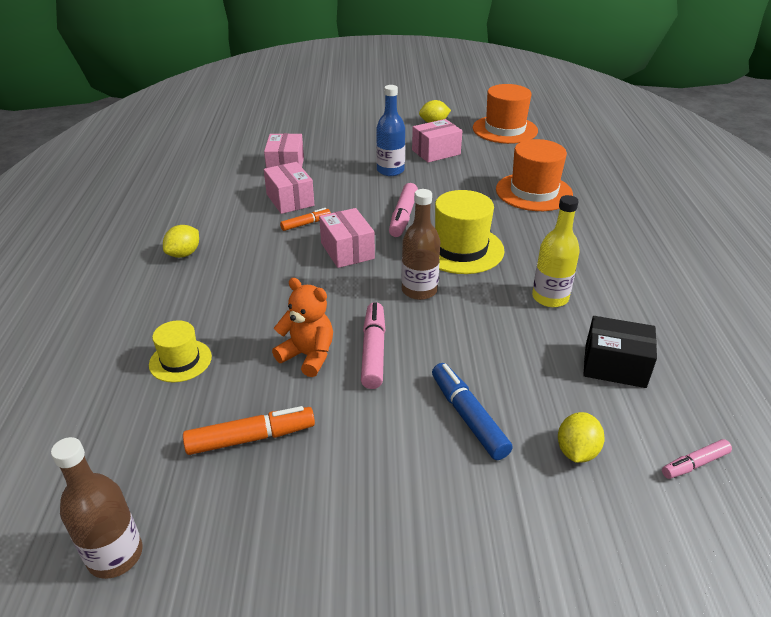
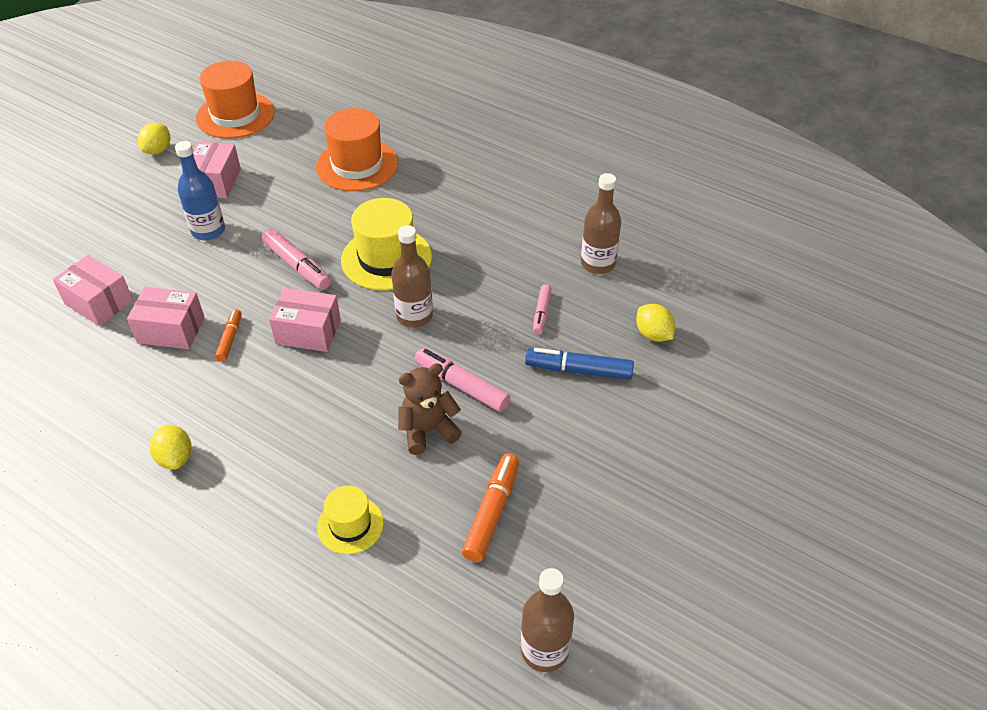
camera: 55 degrees left, 10 degrees up
orange teddy bear [272,278,333,377] -> brown teddy bear [398,363,462,455]
yellow bottle [532,195,580,307] -> none
black box [583,316,657,388] -> brown bottle [581,173,621,274]
pink marker [662,439,732,479] -> pink marker moved to [533,284,552,334]

